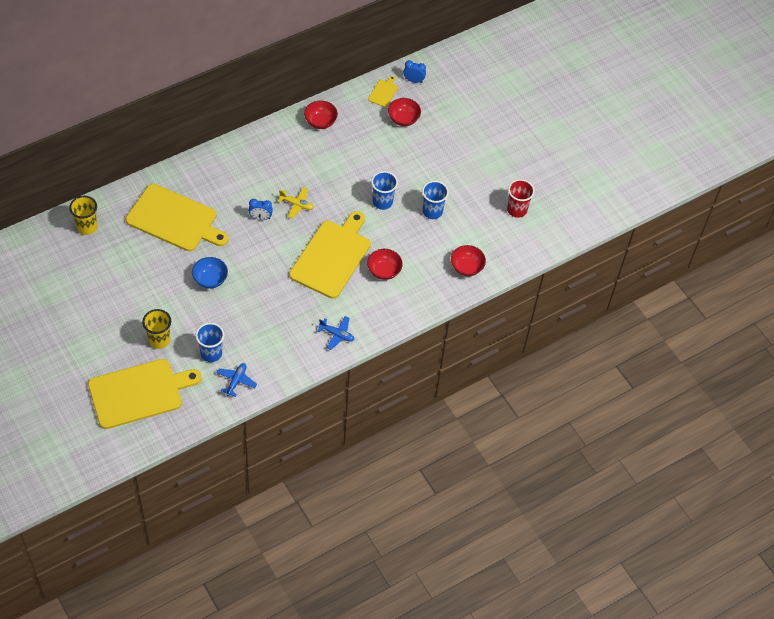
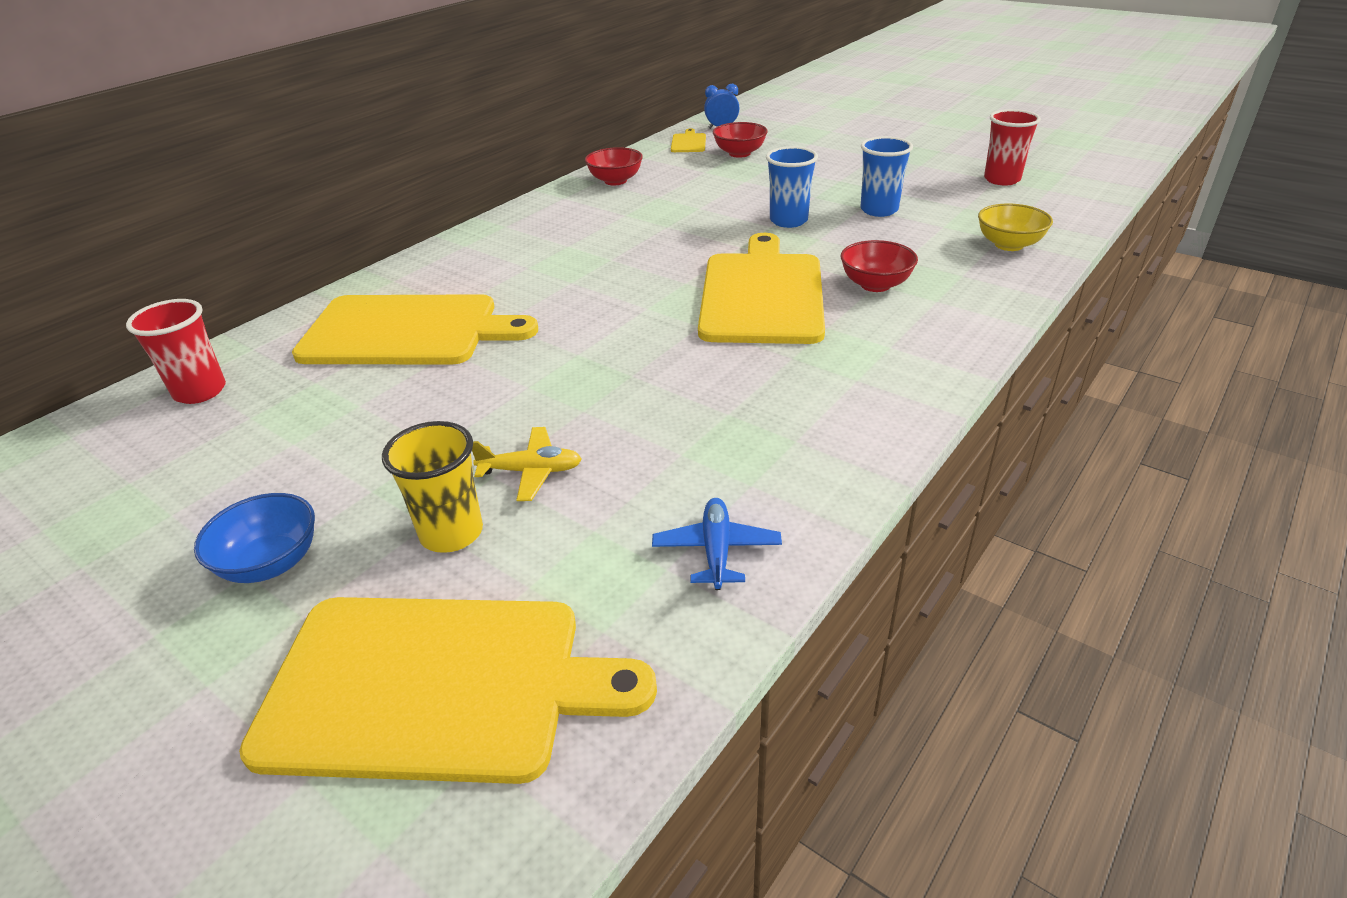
camera: 15 degrees left, 20 degrees down
yellow cup [69,196,98,235] -> red cup [126,299,226,404]
yellow cutting board [88,359,202,429] -> yellow cutting board turned 45 degrees clockwise [239,597,657,784]
blue bowl [192,257,228,289] -> blue bowl moved to [194,493,315,583]
blue cup [195,323,224,362] -> none
blue clock [249,199,273,220] -> none
yellow plane [278,187,314,218] -> yellow plane moved to [472,427,582,501]
blue plane [317,316,354,350] -> none
red bowl [451,245,486,276] -> yellow bowl [978,204,1053,251]

